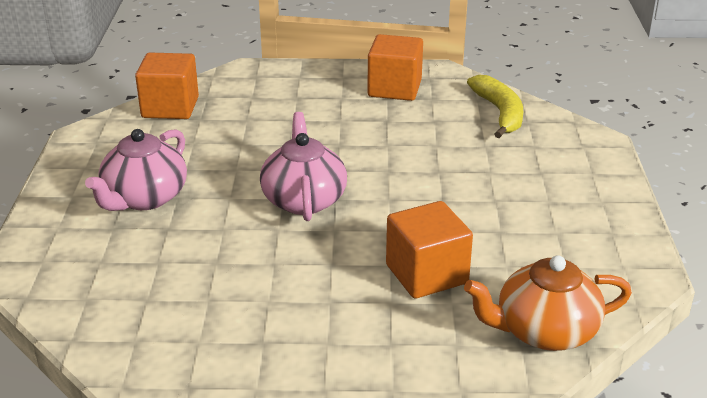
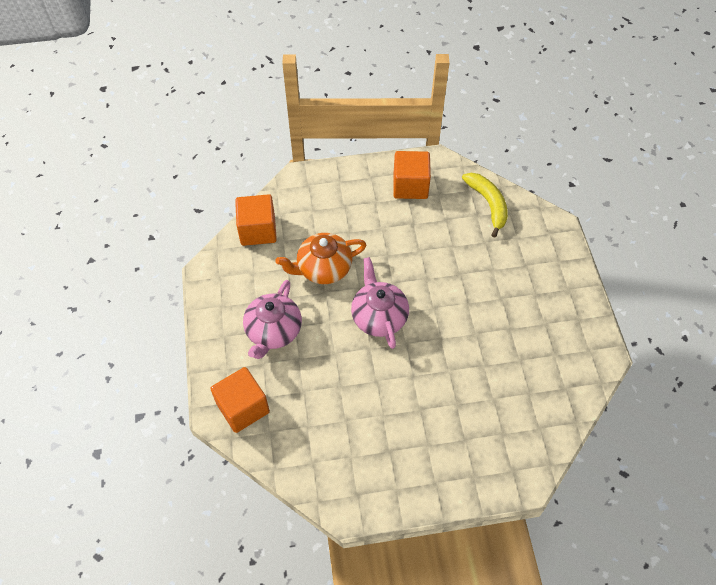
camera: 10 degrees left, 25 degrees up
orange cube [386,201,473,298] -> orange cube moved to [210,367,270,433]
orange teapot [464,255,632,351] -> orange teapot moved to [276,233,366,284]

